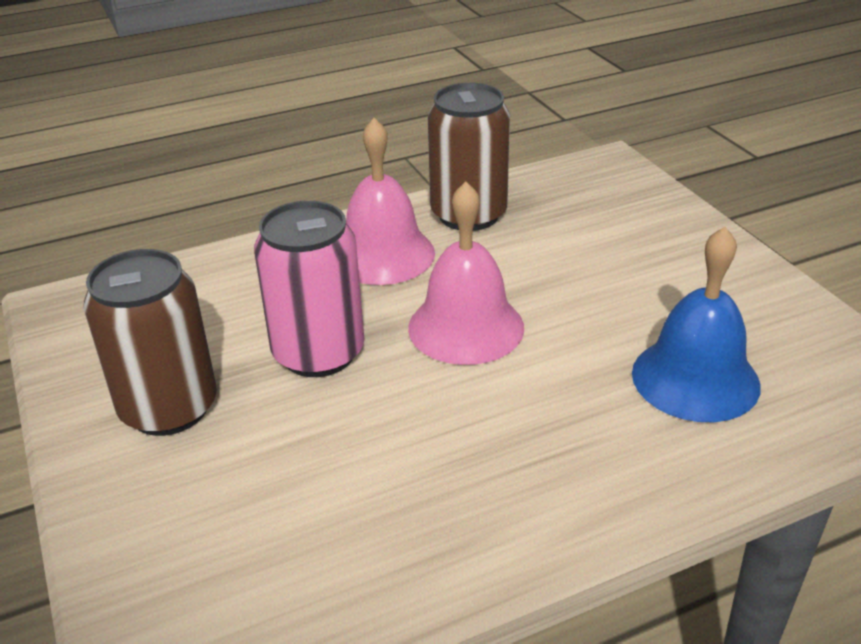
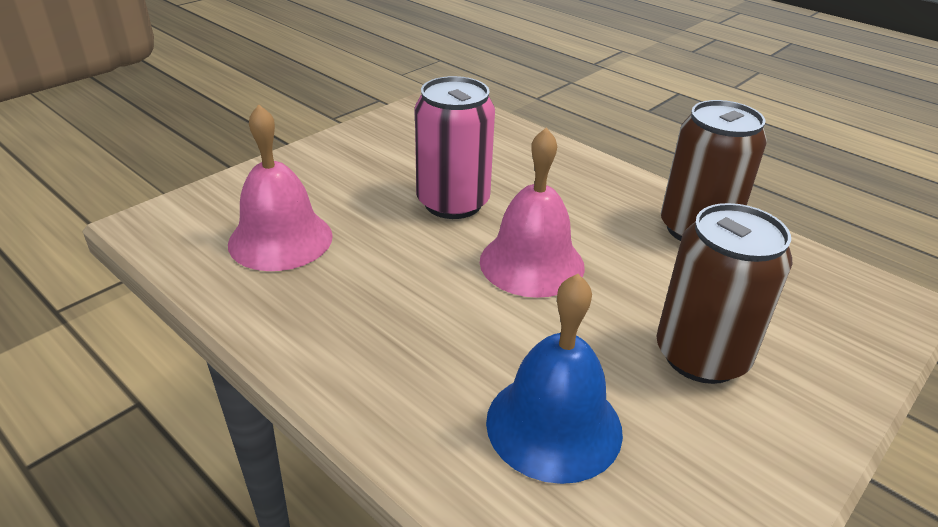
camera: 65 degrees right, 0 degrees up
brown can [83,249,217,436] -> brown can moved to [656,203,792,384]
pink bell [346,118,435,285] -> pink bell moved to [228,104,333,271]

